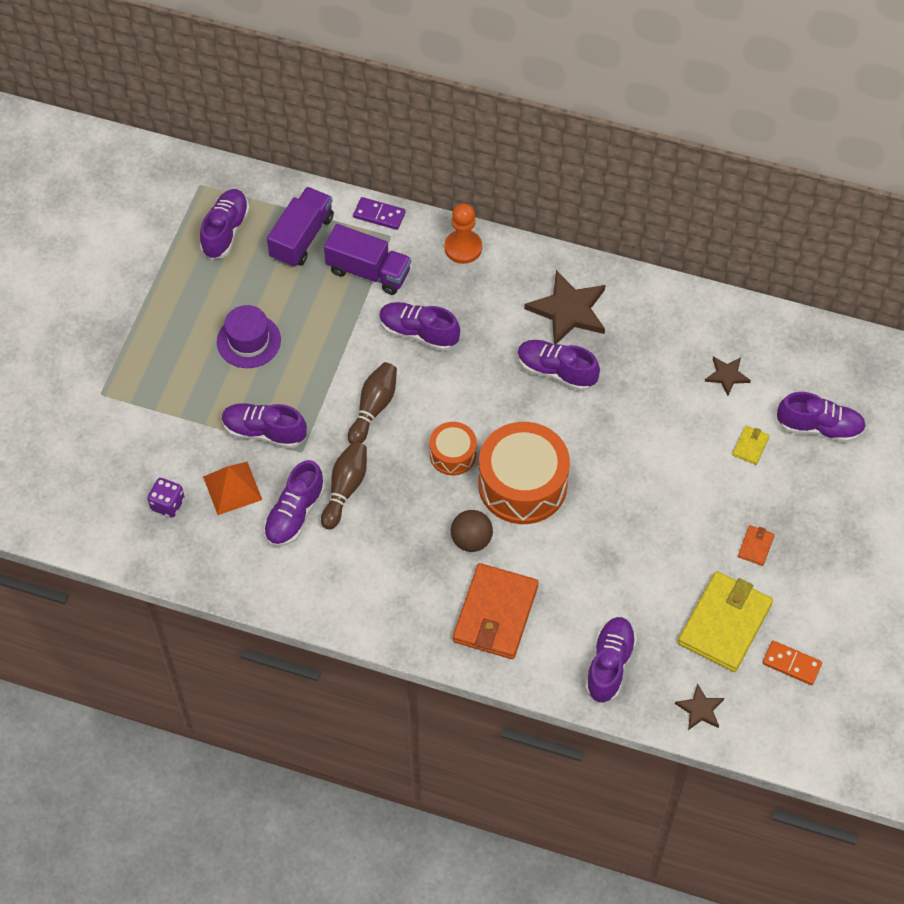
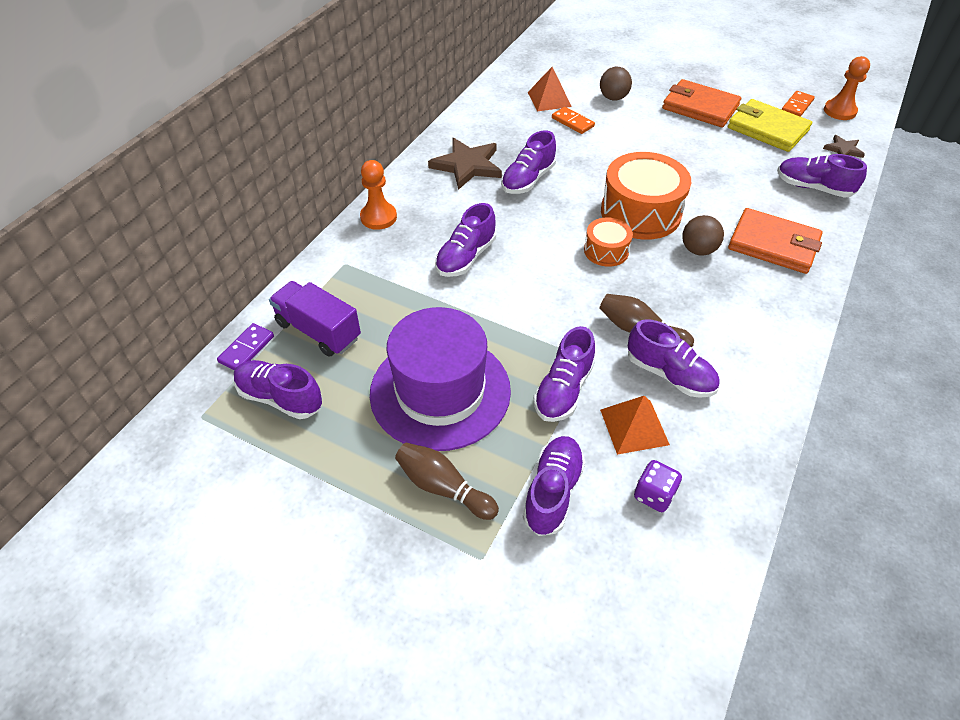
camera: 80 degrees left, 10 degrees down
purple hat [217,305,281,368] -> purple hat [370,307,511,451], size x1.89
purple truck [324,224,411,295] -> none
brown bowling pin [348,362,397,444] -> brown bowling pin moved to [395,443,499,520]
purple domino [353,197,406,230] -> purple domino moved to [217,323,274,371]
brown star [705,357,751,396] -> orange pyramid [528,67,572,112]
yellow wallet [732,426,770,465] -> brown ball [600,67,632,100]
orange wallet [738,525,775,566] -> orange wallet [662,79,741,127], size x2.33
purple shoe [777,392,866,443] -> purple shoe moved to [523,436,585,536]
none -> orange domino [552,107,595,134]
none -> orange pawn [824,56,870,120]

